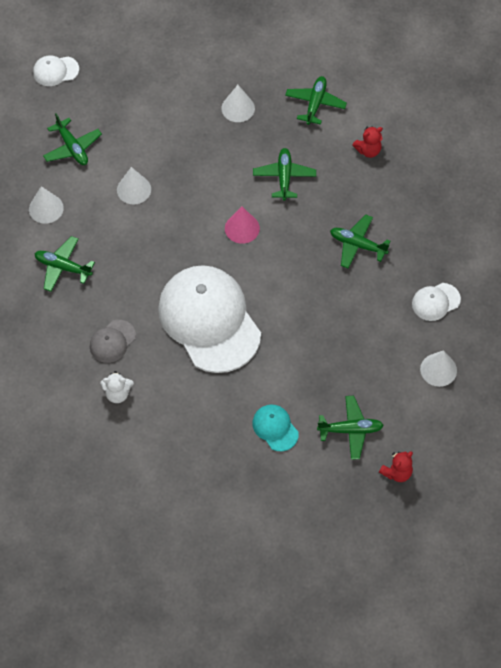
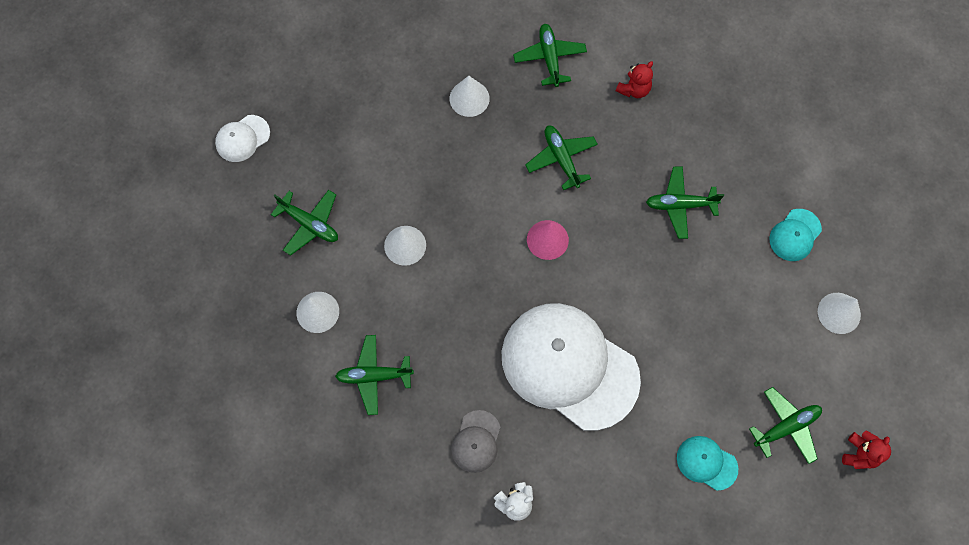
camera: 25 degrees left, 10 degrees up
white cap [412,283,461,321] -> turquoise cap [769,209,822,261]

